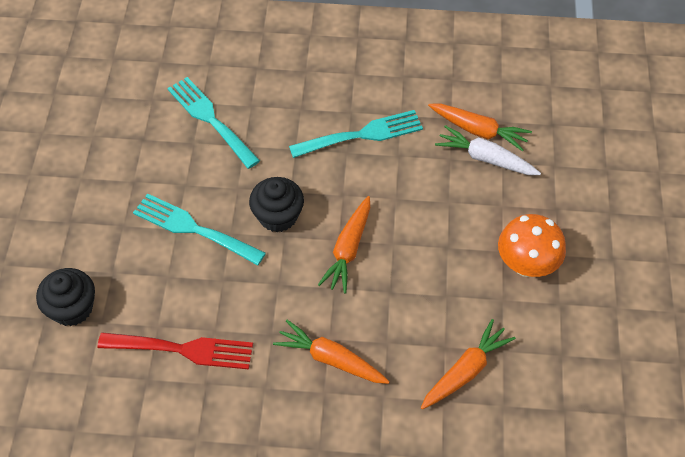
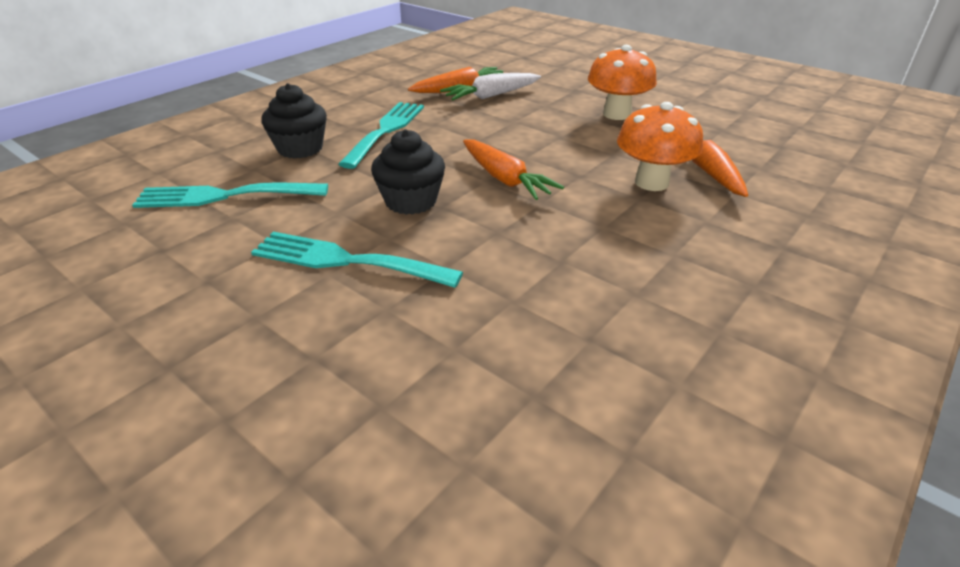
camera: 55 degrees left, 20 degrees down
black cupcake [36,268,95,326] -> black cupcake moved to [262,83,327,159]
red fork [98,333,253,370] -> none
turquoise fork [133,193,266,266] -> turquoise fork turned 45 degrees clockwise [251,232,463,288]
orange carrot [273,320,390,384] -> none
none -> orange mushroom [617,102,703,191]

